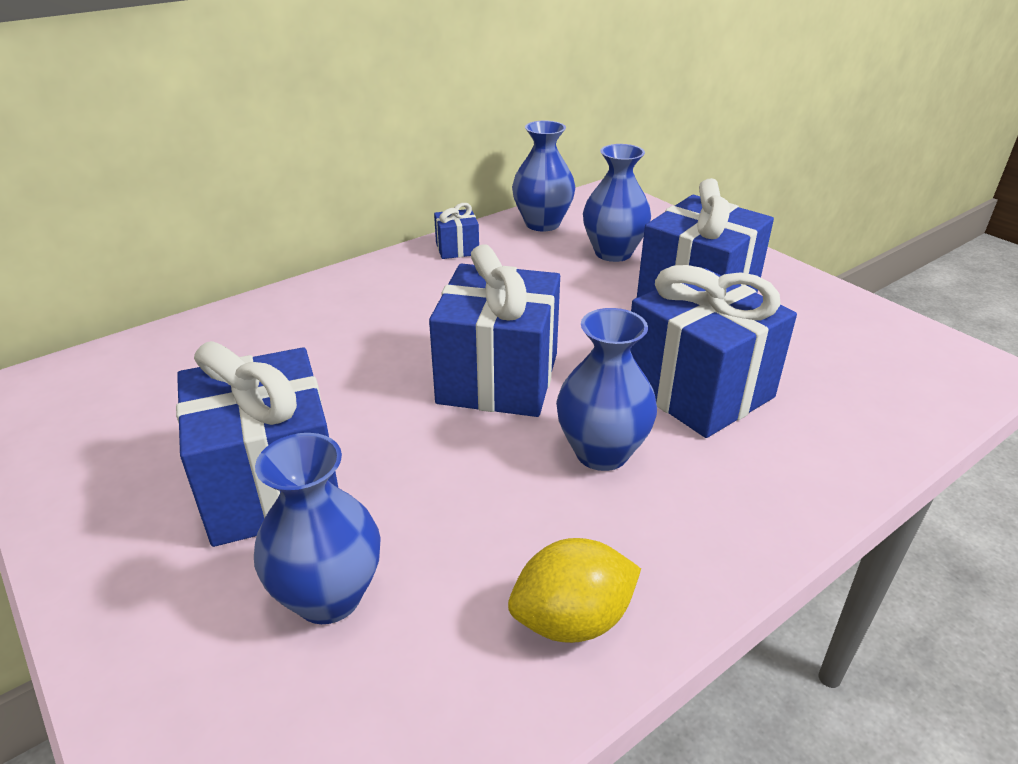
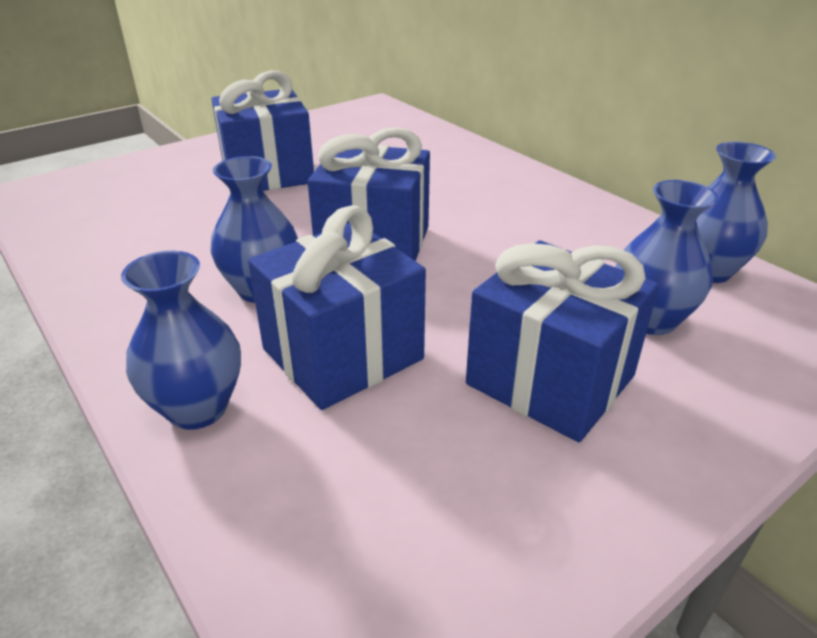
camera: 90 degrees right, 0 degrees up
blue vase [254,433,381,624] -> blue vase moved to [121,251,241,430]
blue gift [434,203,479,259] -> none
yellow lemon [508,538,641,643] -> none

